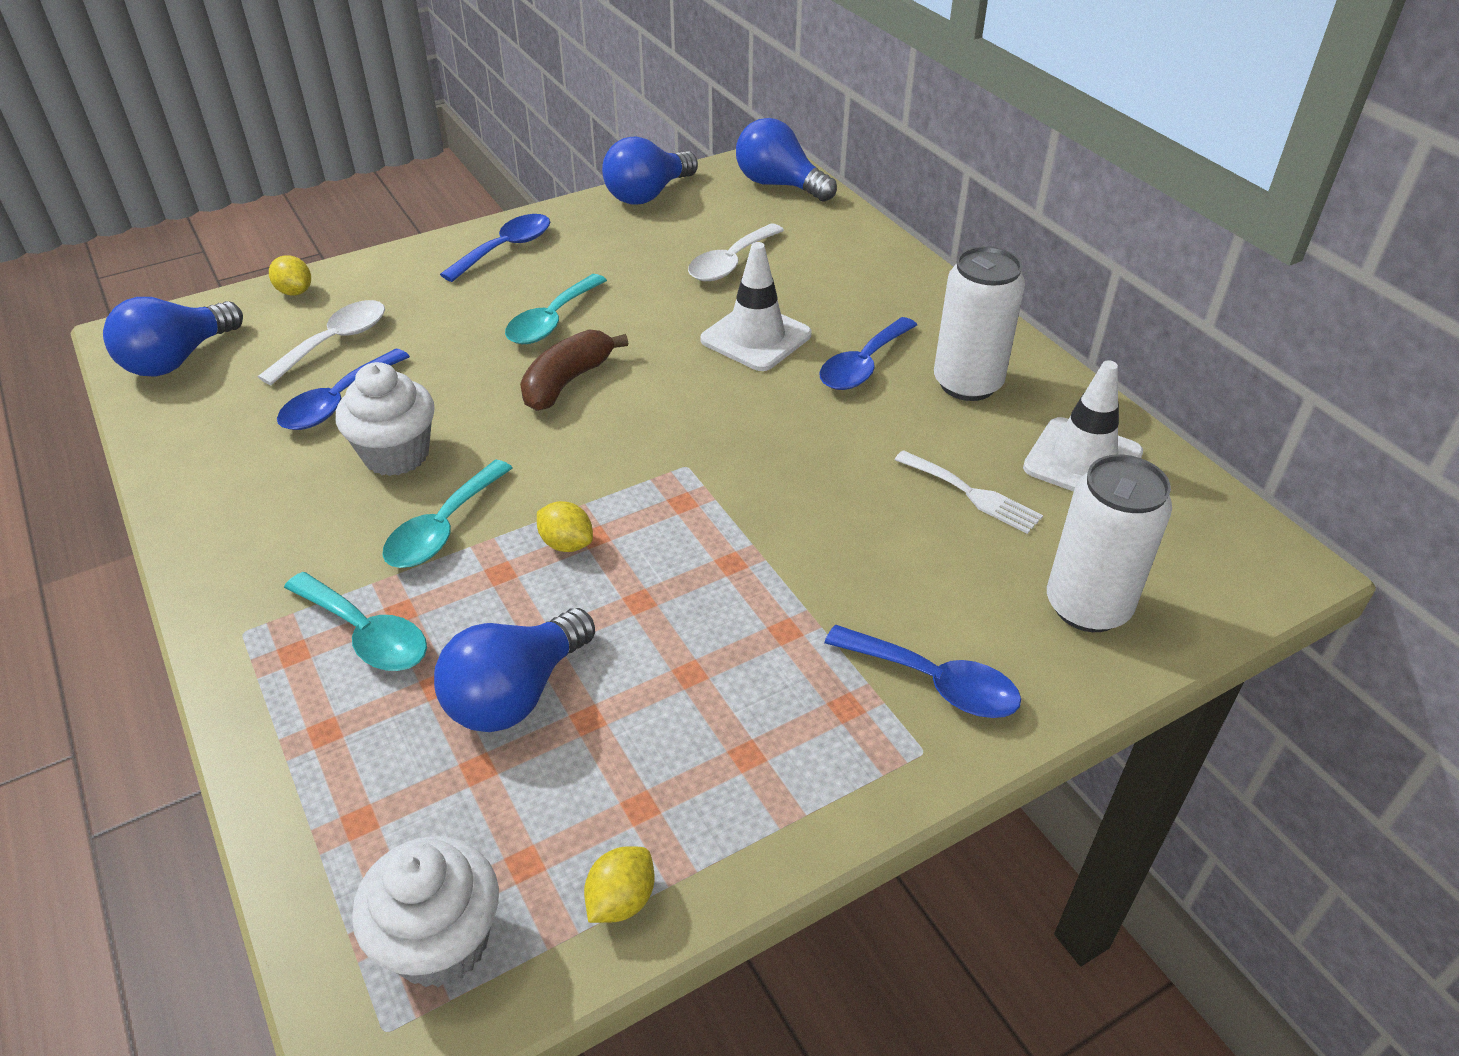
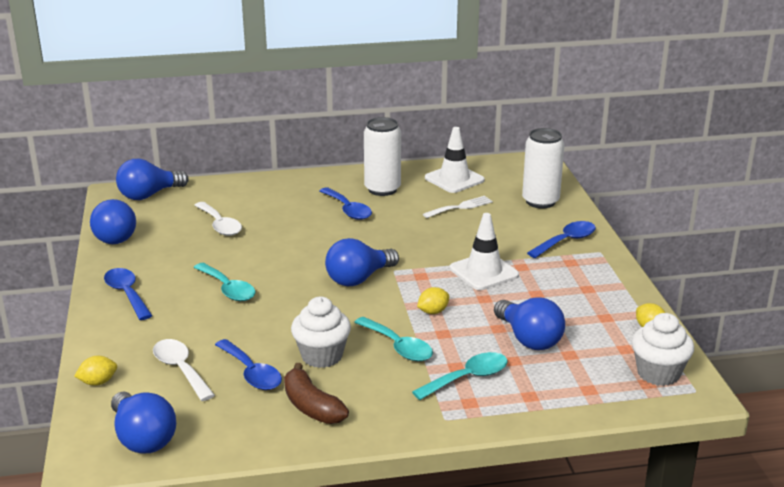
camera: 70 degrees left, 15 degrees down
brown banana [520,329,628,411] -> brown banana moved to [284,363,349,424]
white traffic cone [700,242,812,371] -> white traffic cone moved to [450,213,519,290]
none -> blue light bulb [325,238,399,286]

